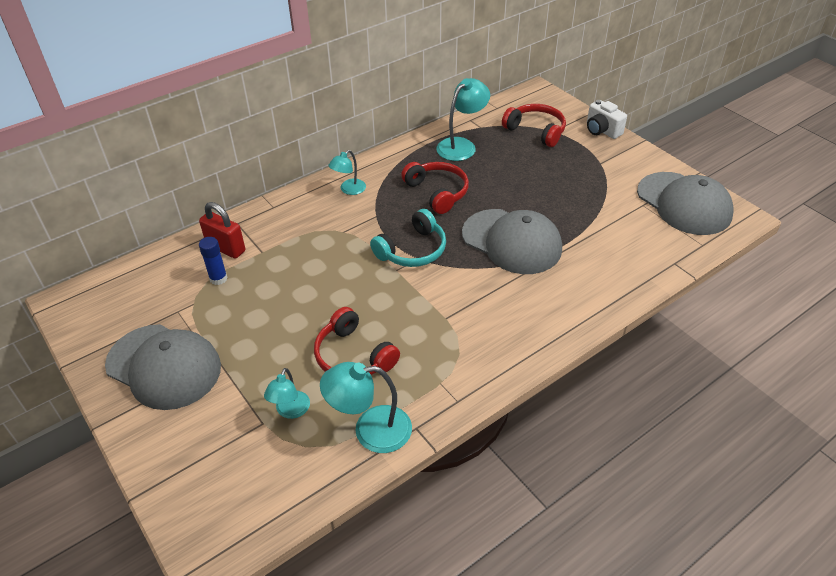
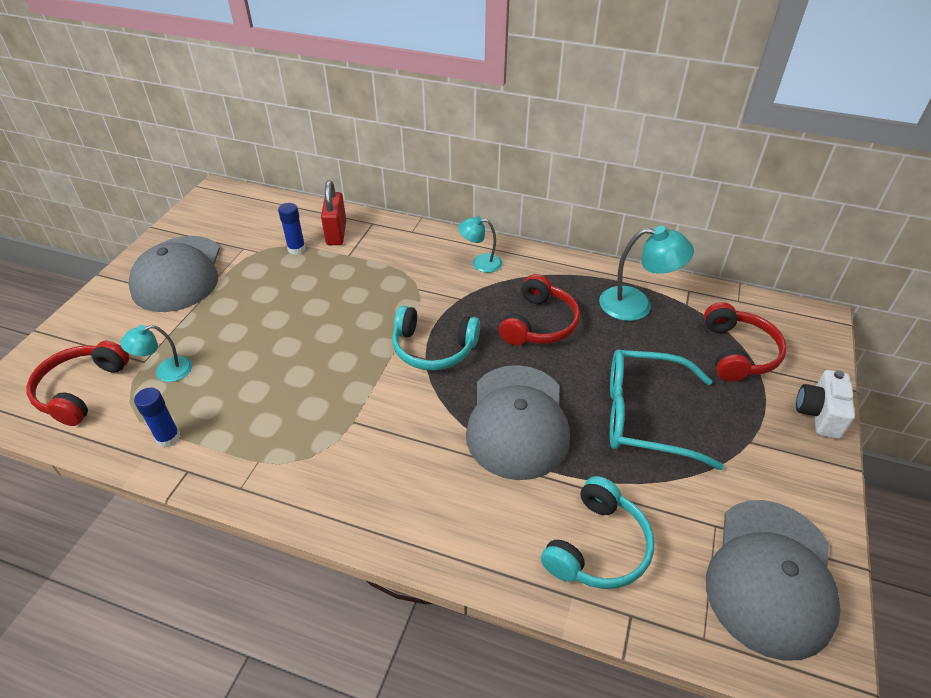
camera: 55 degrees right, 0 degrees up
red headphones [314,307,400,375] -> red headphones moved to [26,341,129,426]
turquoise lamp [320,362,412,453] -> blue glue stick [134,387,181,447]
none -> turquoise headphones [541,476,654,589]
none -> turquoise glasses [610,349,724,470]

